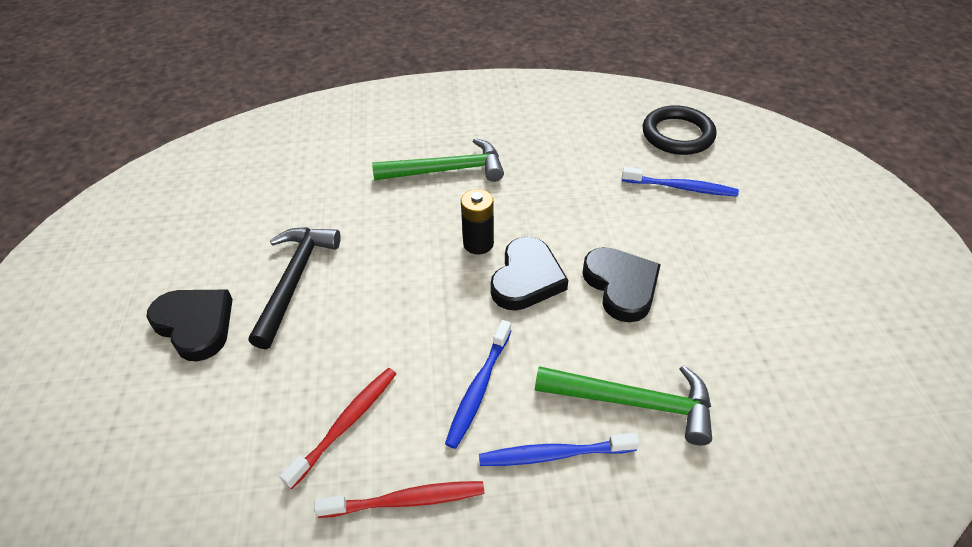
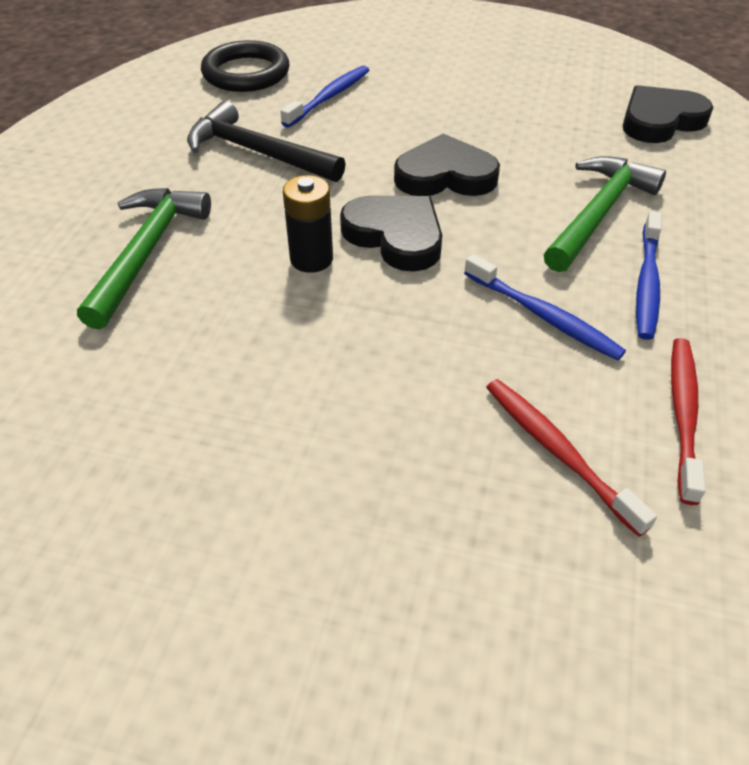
camera: 70 degrees left, 0 degrees up
black heart [147,290,233,361] -> black heart moved to [622,85,714,143]
black hammer [249,227,341,349] -> black hammer moved to [187,101,346,182]

